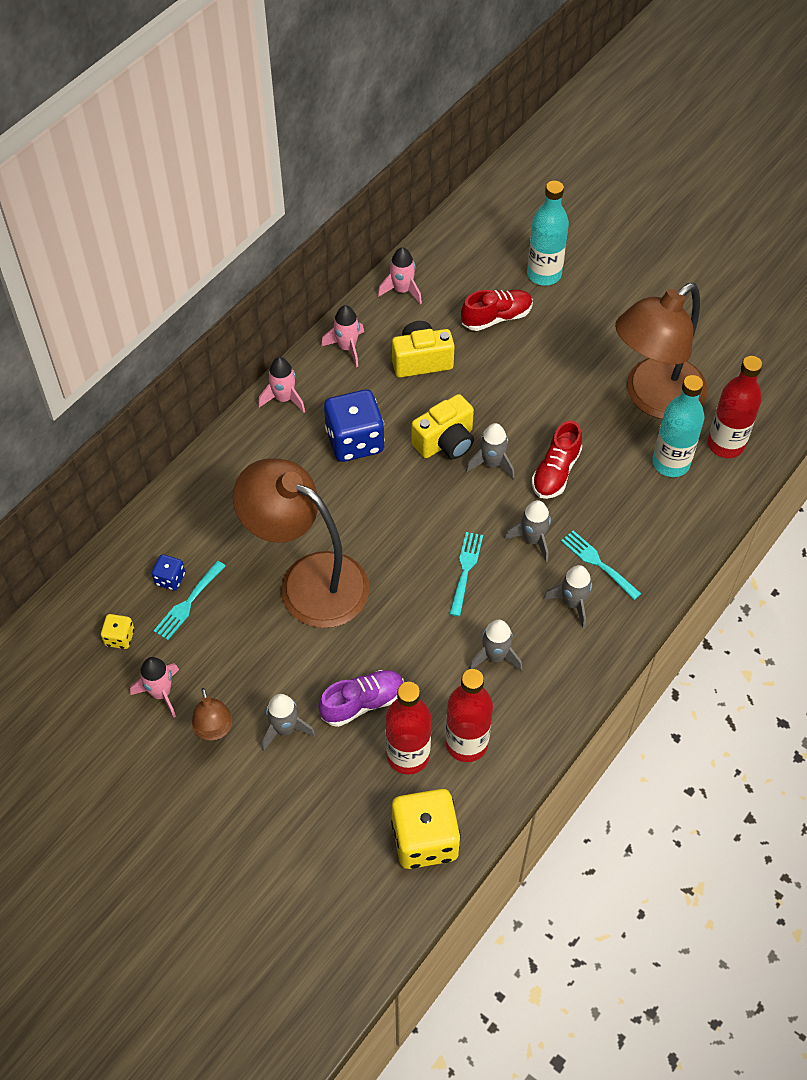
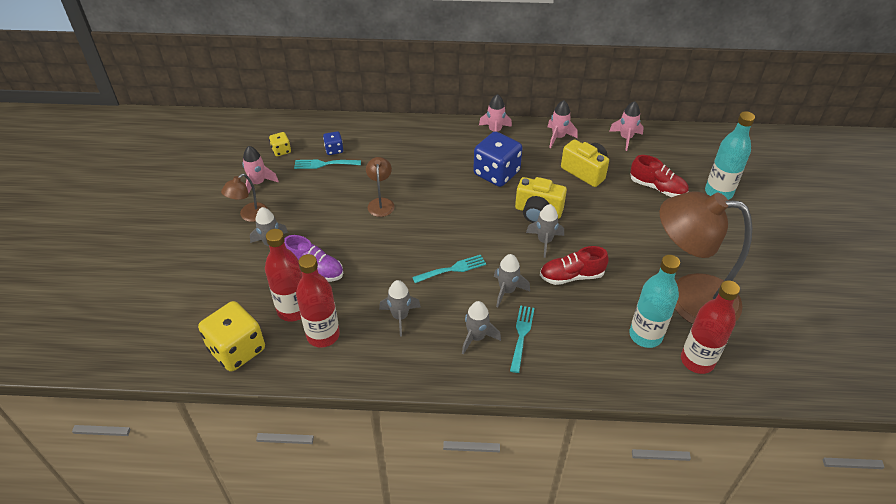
camera: 55 degrees right, 10 degrees down
brown lamp [233,458,370,628] -> brown lamp [366,157,395,217], size x0.43

